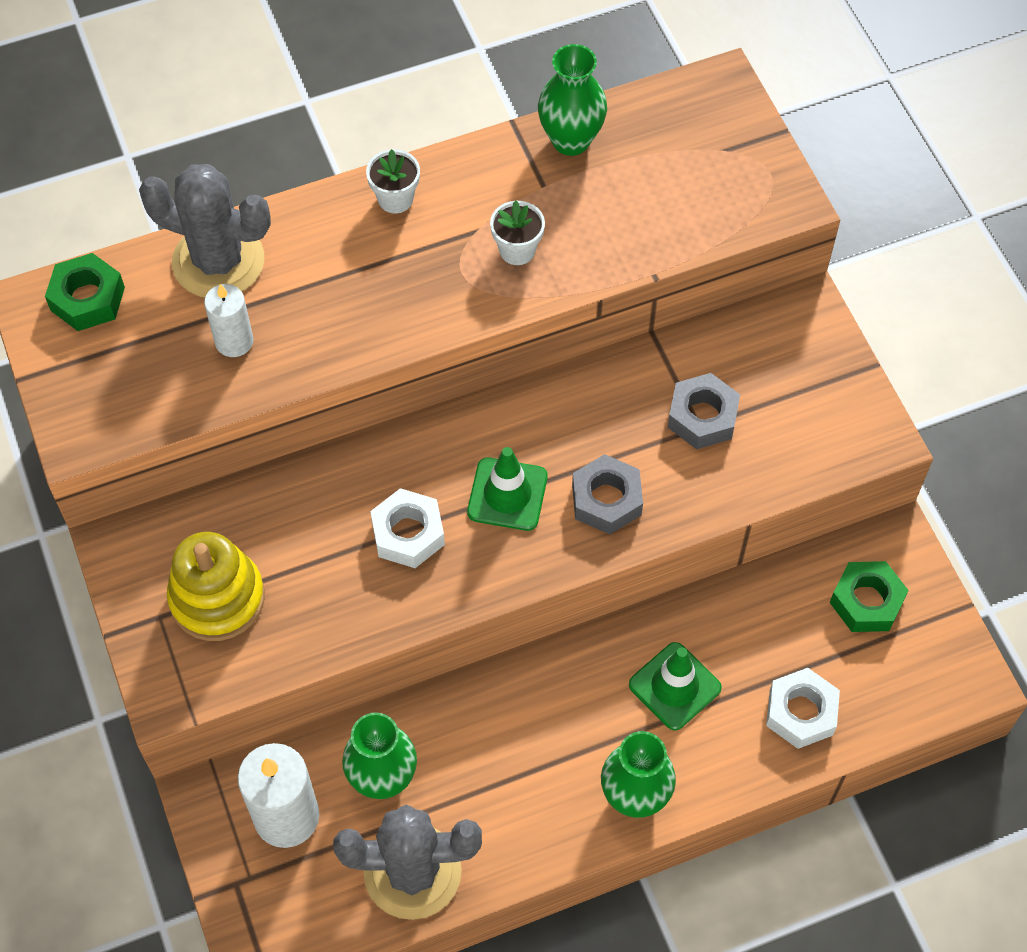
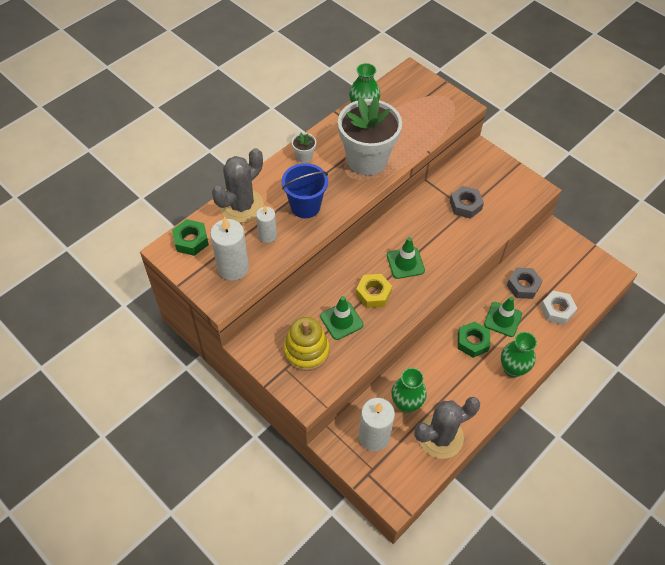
camera: 25 degrees left, 5 degrees down
grey cactus [139,164,271,298] -> grey cactus turned 45 degrees counterclockwise [212,148,264,223]
white nut [370,488,445,568] -> yellow nut [356,274,392,308]
white flower pot [490,200,545,265] -> white flower pot [338,97,402,175], size x2.49
grey nut [572,454,643,534] -> grey nut moved to [507,267,543,299]
green nut [830,561,909,632] -> green nut moved to [458,321,490,358]
none -> white candle [210,217,249,281]
none -> blue bucket [282,163,328,218]
none -> green traffic cone [320,296,363,340]

